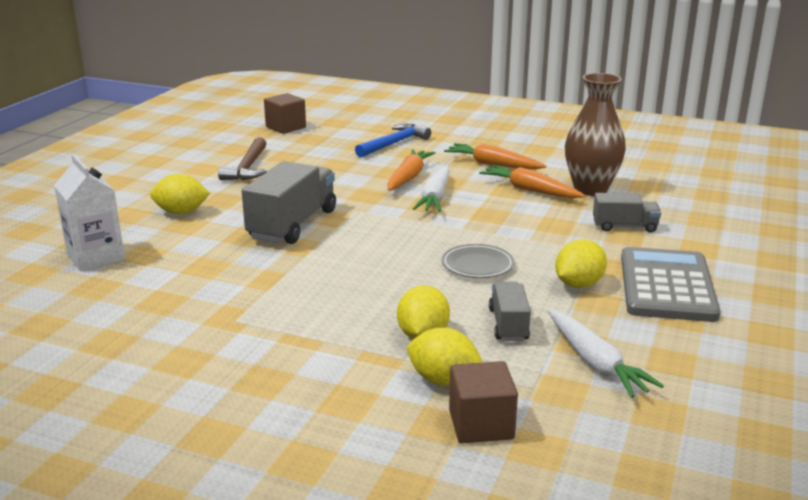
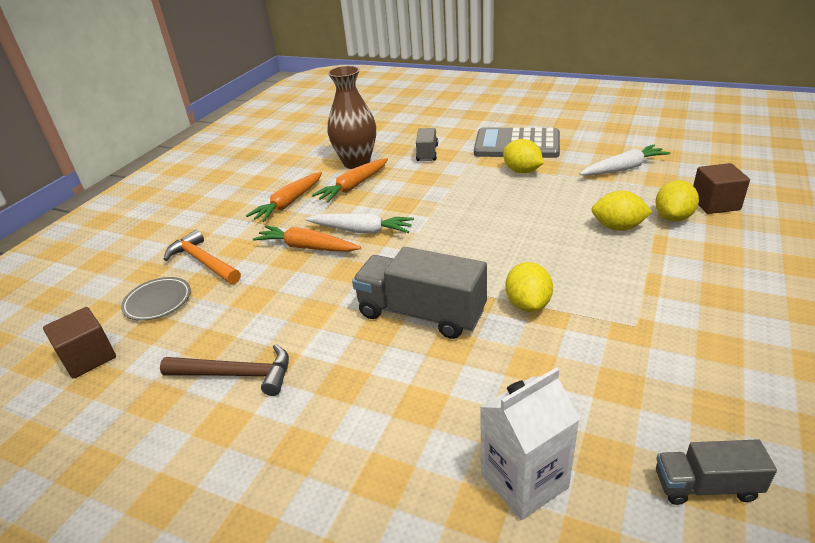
camera: 85 degrees left, 10 degrees up
yellow lemon [150,174,210,214] -> yellow lemon moved to [505,262,553,312]
blue hammer [355,124,431,157] -> orange hammer [163,230,241,284]
grey plate [442,244,514,278] -> grey plate moved to [121,277,191,321]
grey truck [489,282,531,341] -> grey truck moved to [656,439,777,505]

